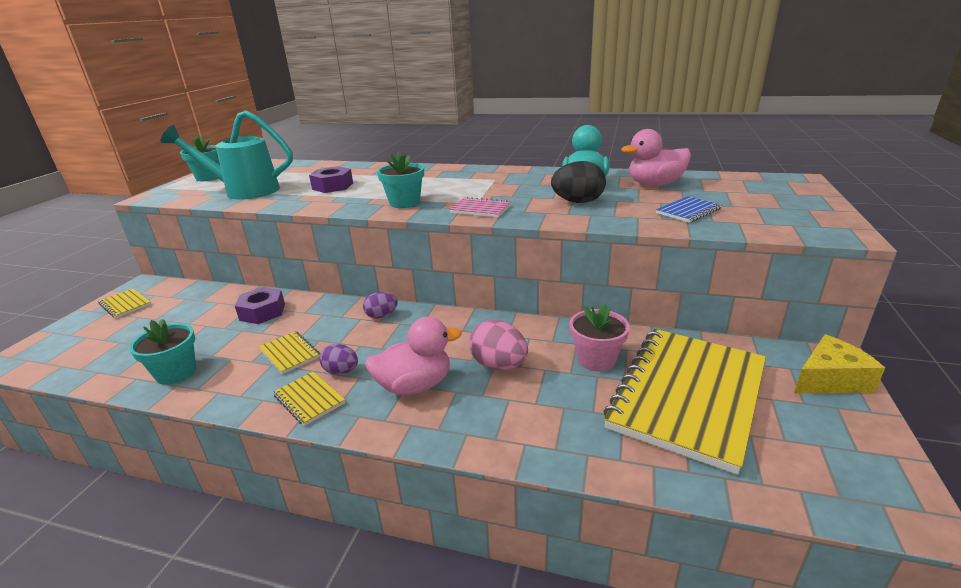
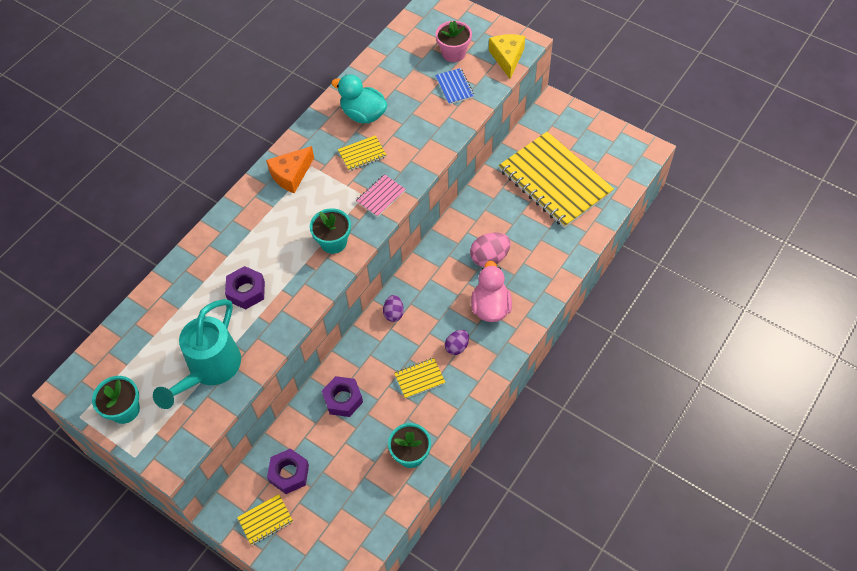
camera: 70 degrees left, 30 degrees up
yellow notebook [273,372,345,426] -> yellow notebook moved to [338,135,387,171]
black egg [551,161,606,203] -> none
pink flower pot [570,303,630,372] -> pink flower pot moved to [436,21,472,62]
pink duck [621,129,691,186] -> none
yellow cheese [794,334,885,393] -> yellow cheese moved to [489,34,525,79]
none -> orange cheese [266,146,314,193]
none -> purple nut [267,448,309,494]

